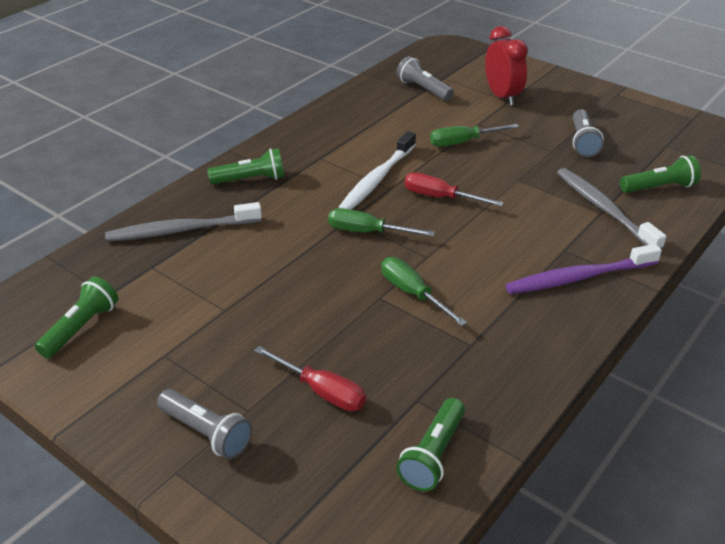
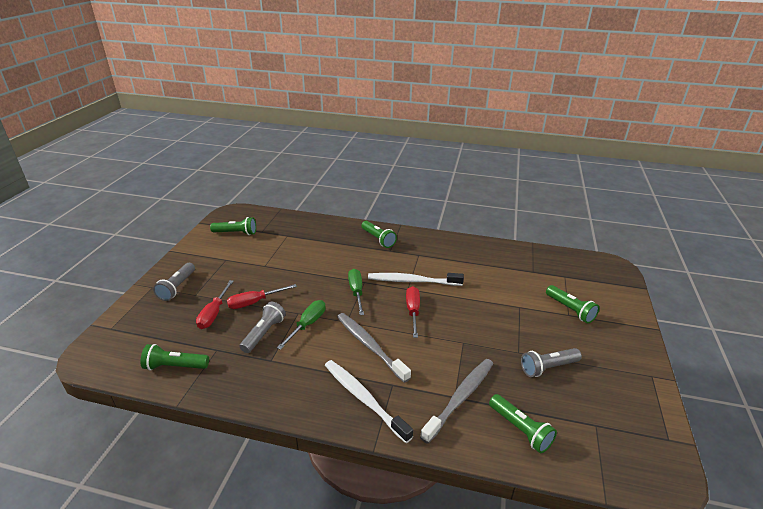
camera: 65 degrees right, 5 degrees down
grey toothbrush [105,202,262,242] -> grey toothbrush moved to [337,313,411,383]
grey flashlight [396,56,454,101] -> grey flashlight moved to [239,302,286,353]
green screwdriver [430,124,519,147] -> none
red clock [485,26,528,106] -> green flashlight [546,285,599,323]
purple toothbrush [506,244,662,294] -> white toothbrush [325,360,413,443]
none -> red screwdriver [227,284,297,309]

